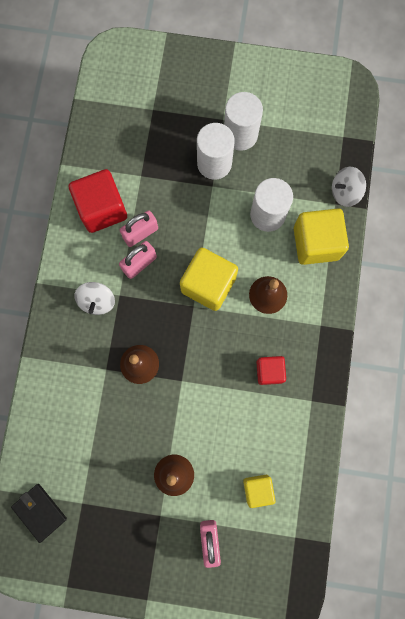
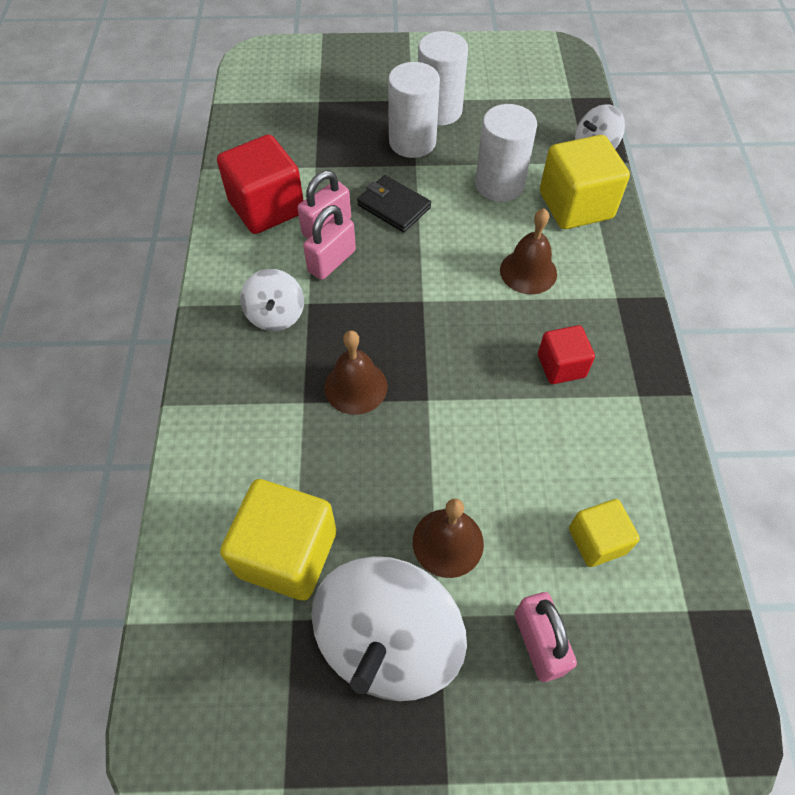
camera: 10 degrees left, 20 degrees down
black wallet [11,484,67,543] -> black wallet moved to [357,175,431,233]
yellow cube [180,247,238,311] -> yellow cube moved to [220,479,336,600]
none -> white spinning top [311,556,467,701]

